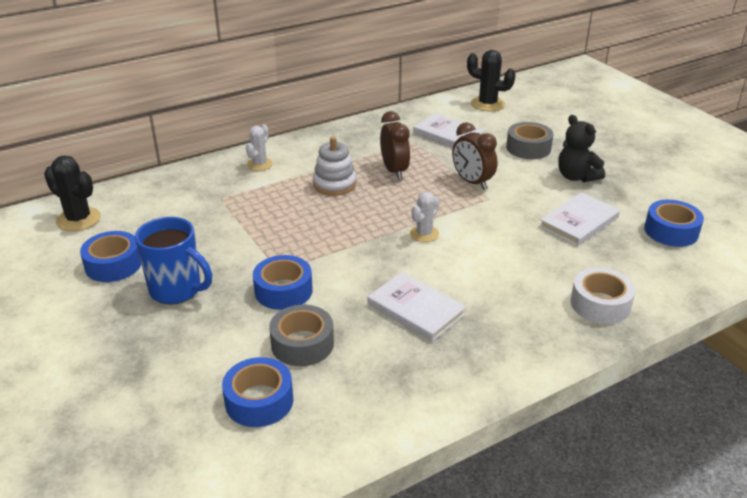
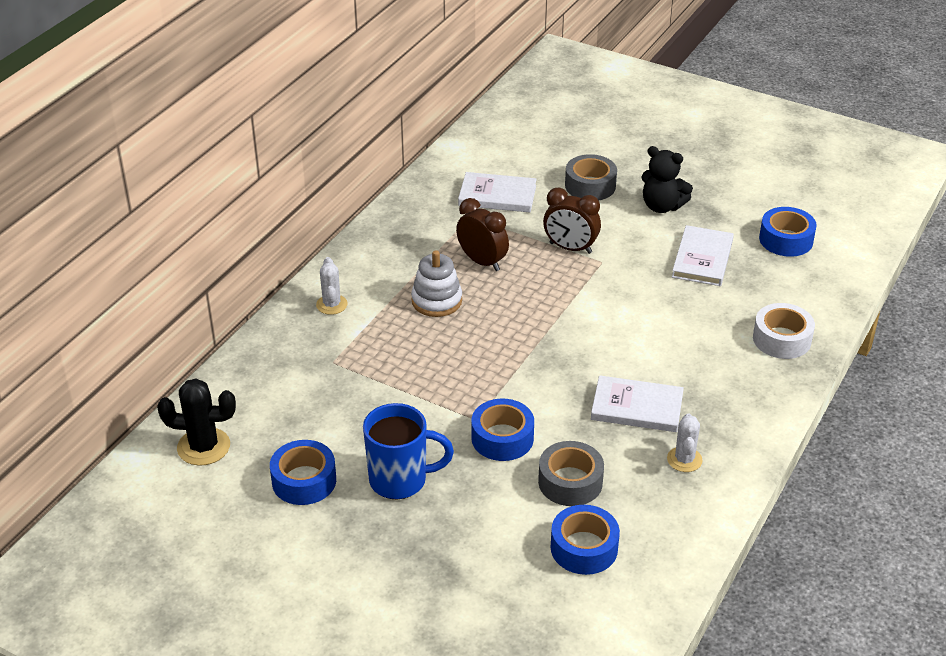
camera: 30 degrees left, 5 degrees up
white cactus [410,192,439,242] -> white cactus moved to [667,413,703,472]
black cactus [467,50,516,111] -> none

